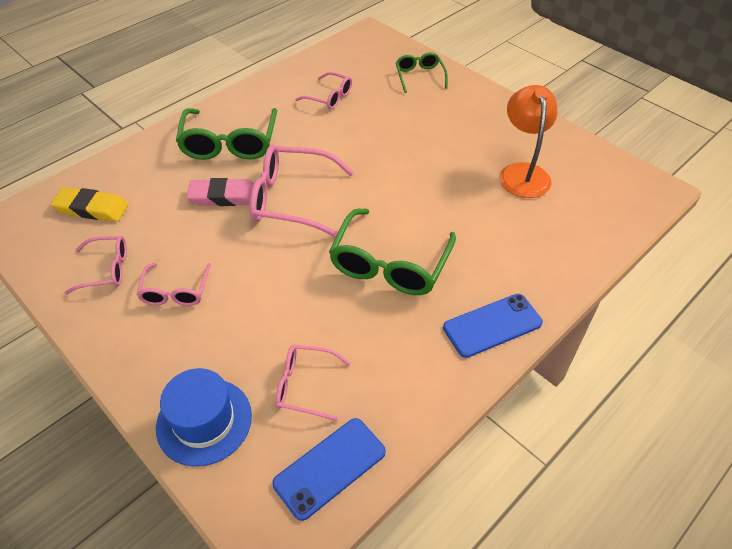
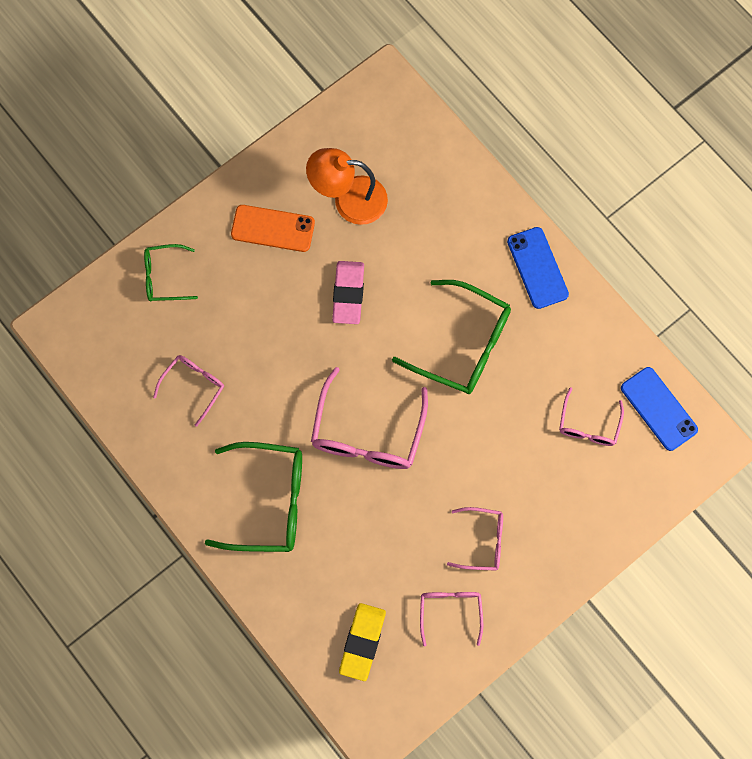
camera: 85 degrees left, 25 degrees up
blue hat [156,368,252,467] -> none
pink eraser [186,178,254,206] -> pink eraser moved to [332,261,364,324]
none -> orange phone [231,205,315,252]

